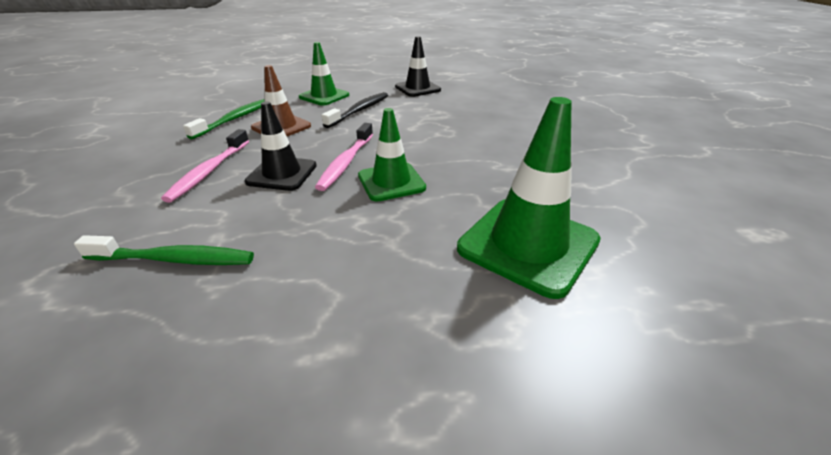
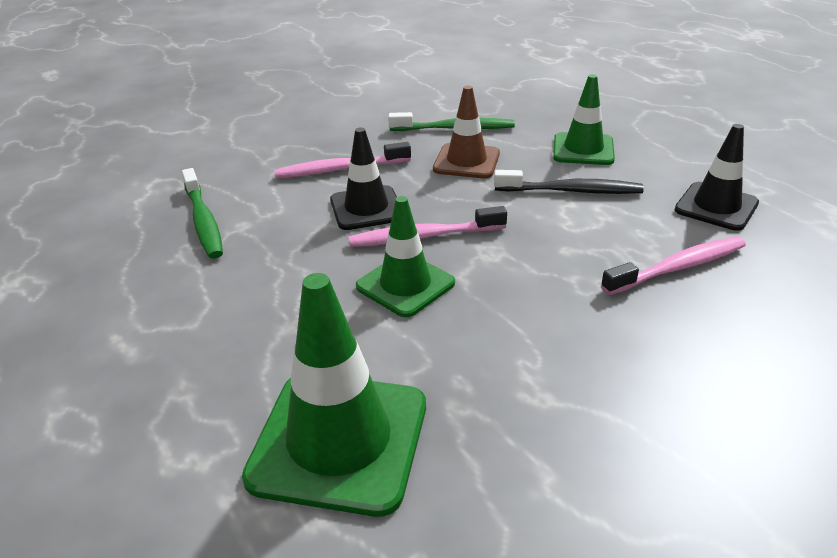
camera: 65 degrees right, 0 degrees up
none -> pink toothbrush [601,236,746,295]

